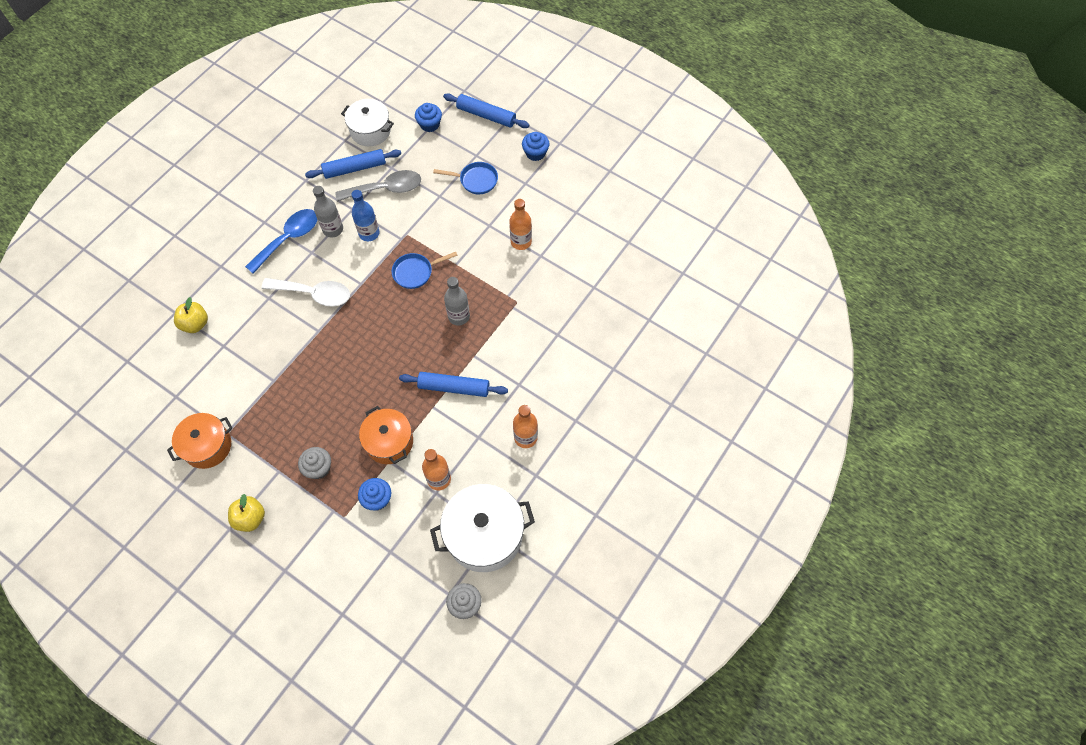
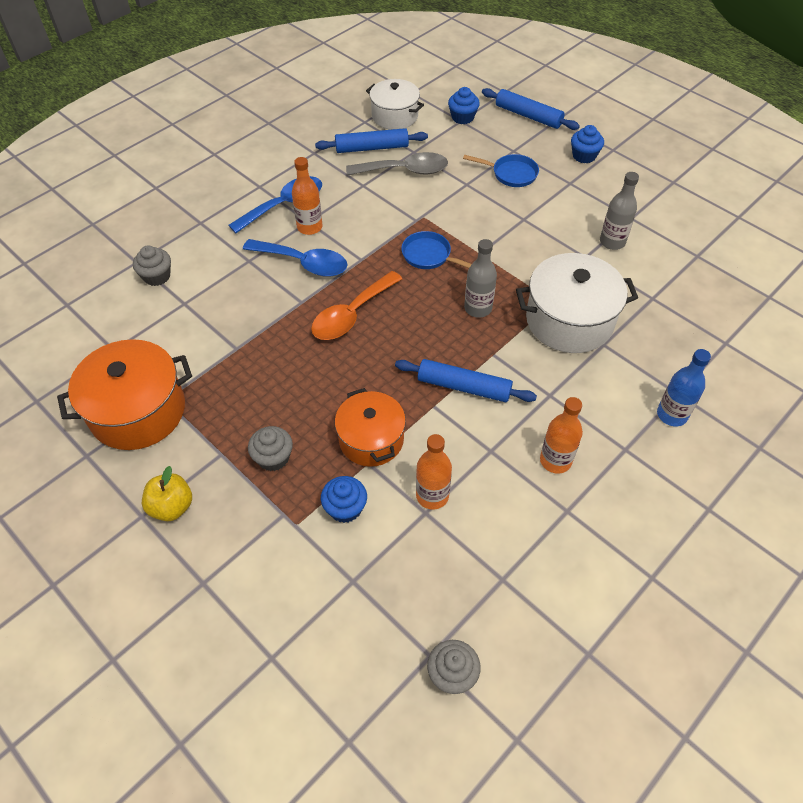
camera: 10 degrees right, 10 degrees down
orange pot [167,413,232,469] -> orange pot [57,339,192,450], size x1.51
yellow apple [174,297,208,333] -> grey cupcake [133,245,171,286]
white spoon [261,278,350,307] -> blue spoon [243,239,347,277]
grey bottle [313,186,343,237] -> grey bottle moved to [600,172,639,250]
blue bottle [351,190,380,241] -> blue bottle moved to [657,349,711,426]
blue pan [392,252,458,289] -> blue pan turned 45 degrees clockwise [401,231,472,269]
white pot [430,484,535,572] -> white pot moved to [516,253,638,353]
orange bottle [509,199,532,250] -> orange bottle moved to [292,157,323,235]
none -> orange spoon [311,271,402,340]

